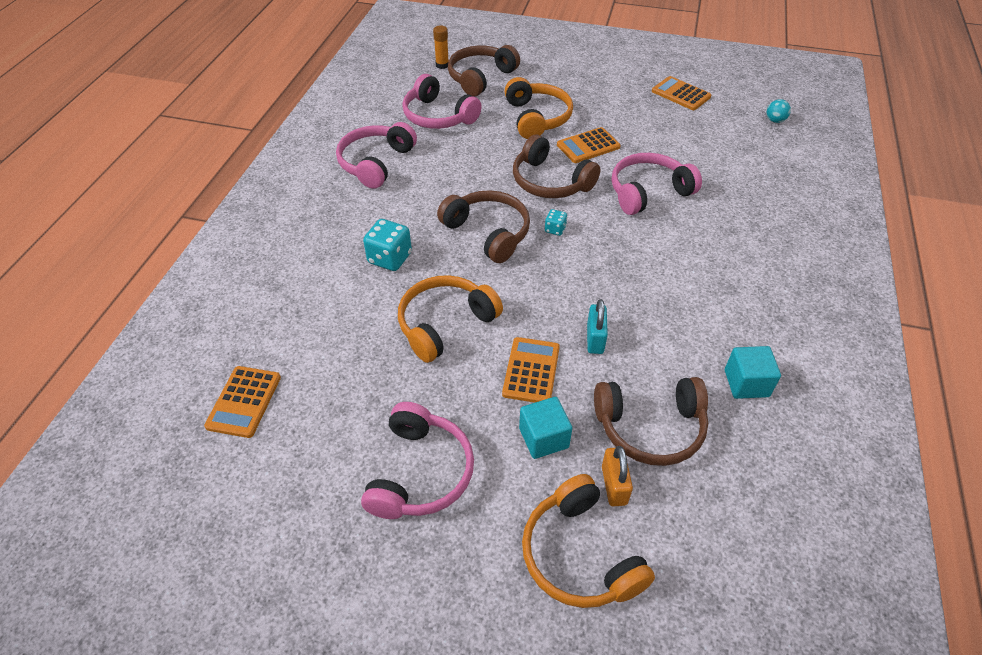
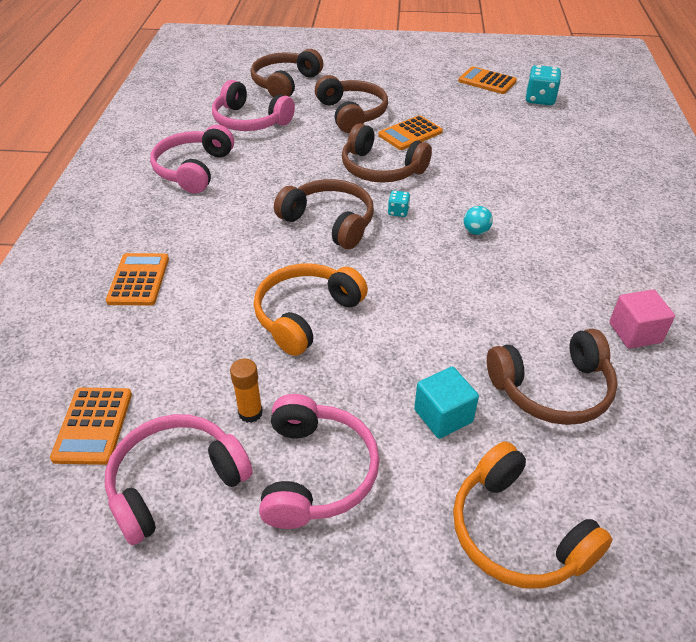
camera: 10 degrees left, 5 degrees down
turquoise dice [363,219,412,271] -> turquoise dice moved to [525,65,561,105]
orange glue stick [433,26,448,69] -> orange glue stick moved to [230,359,263,423]
orange calculator [502,337,560,403] -> orange calculator moved to [106,253,169,306]
orange headphones [504,77,573,139] -> brown headphones [315,75,388,133]
turquoise padlock [587,299,608,354] -> none
orange padlock [602,446,633,506] -> none
pink headphones [612,153,702,215] -> pink headphones moved to [105,414,253,545]
turquoise cube [725,346,781,399] -> pink cube [609,289,675,349]
turquoise ball [767,99,791,123] -> turquoise ball moved to [464,206,493,235]

